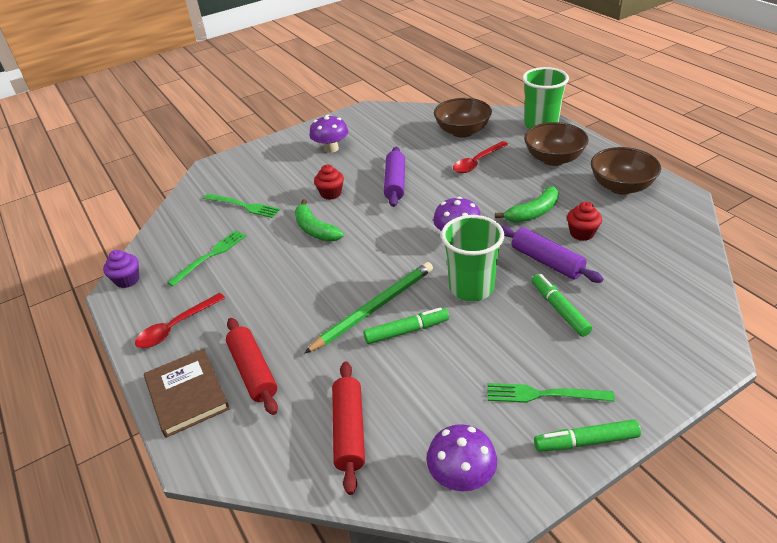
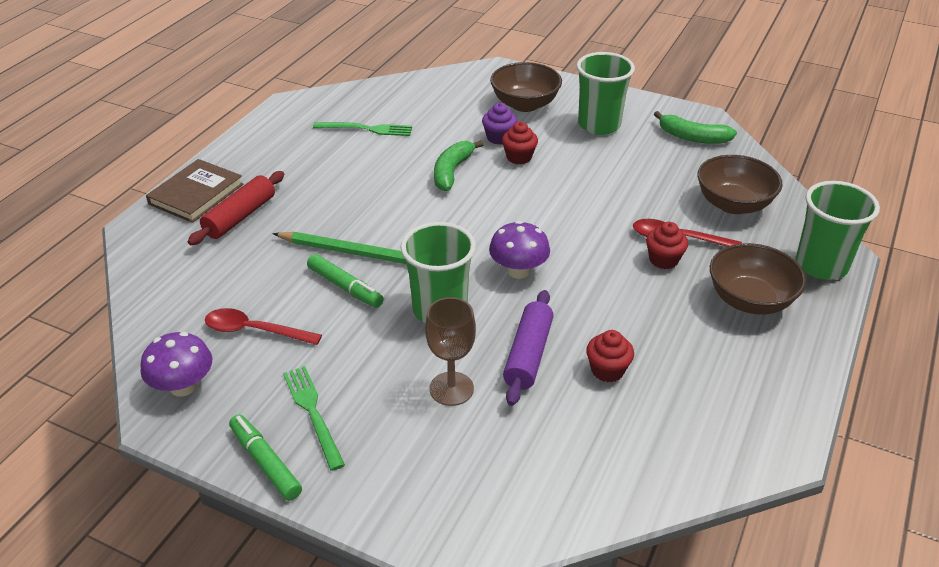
camera: 55 degrees right, 0 degrees up
purple cupcake [103,250,139,288] -> purple cupcake moved to [482,103,517,145]
red spoon [135,293,225,348] -> red spoon moved to [205,308,322,345]
green fork [203,194,280,218] -> none
purple mushroom [309,115,348,153] -> green cup [576,52,635,135]
red rolling pin [332,361,365,495] -> none
purple rolling pin [384,147,405,207] -> none
green banana [495,186,559,223] -> green banana moved to [654,111,737,144]
green marker [532,274,592,337] -> brown goblet [425,297,476,406]
brown bowl [591,147,661,195] -> brown bowl moved to [490,62,562,112]
none -> red cupcake [646,222,688,269]

